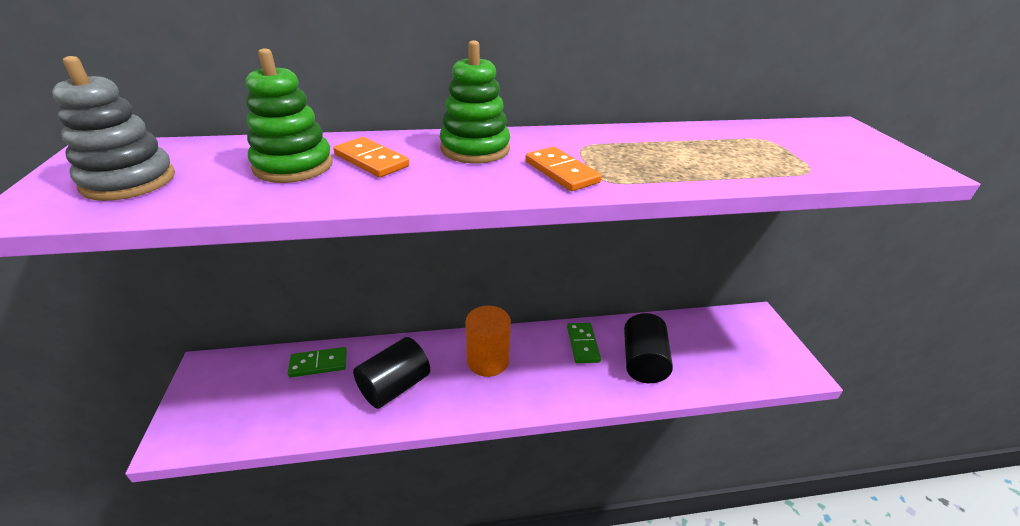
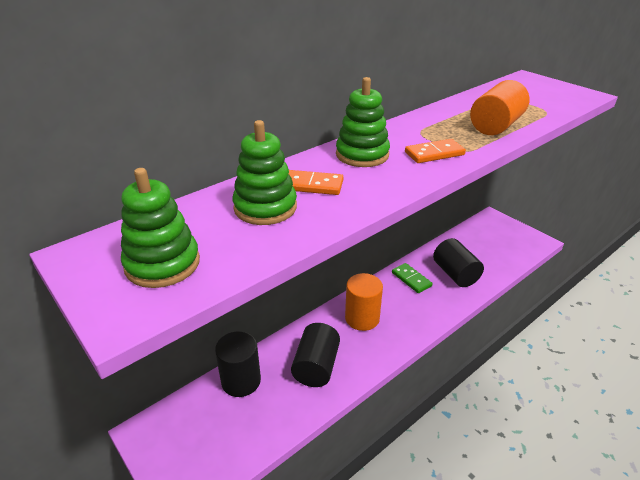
camera: 30 degrees left, 0 degrees up
grey stacking toy [52,56,175,201] -> green stacking toy [121,168,200,288]
green domino [288,347,347,377] -> black cylinder [215,331,261,397]
orange domino [525,147,602,191] -> orange domino turned 45 degrees counterclockwise [405,139,466,163]
none -> orange cylinder [470,80,530,135]

